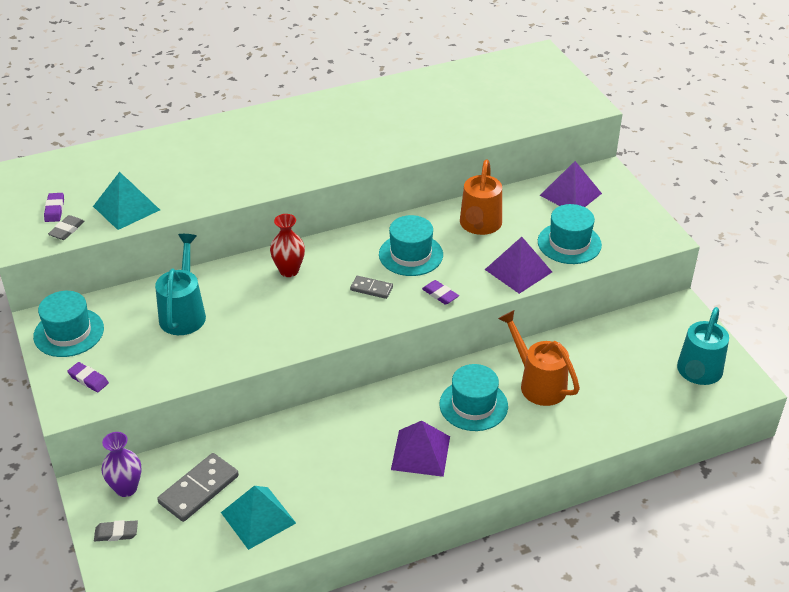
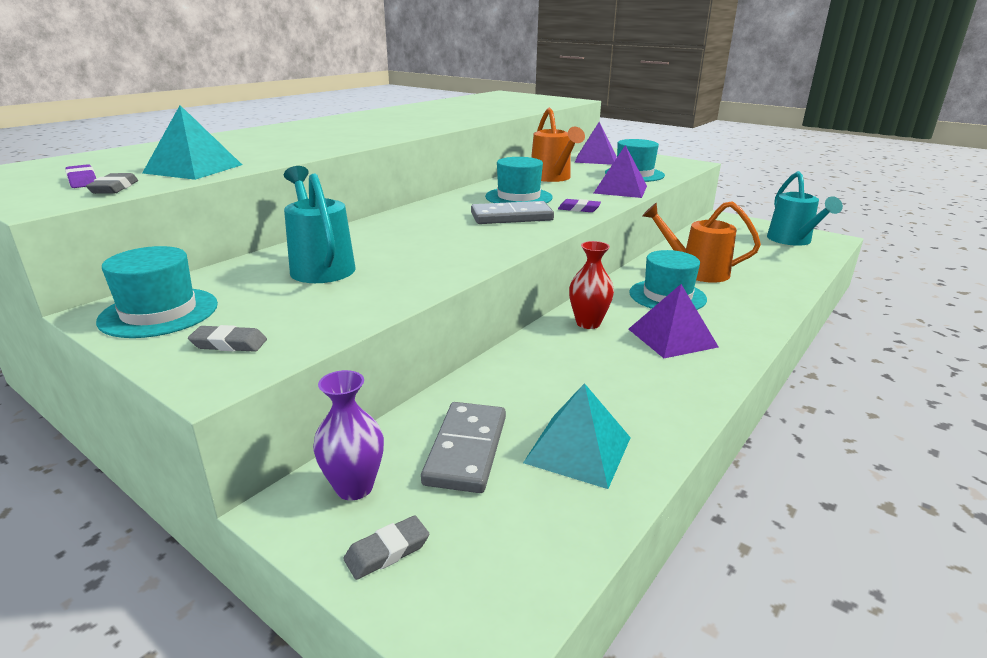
camera: 30 degrees left, 15 degrees down
purple eraser [67,362,109,392] -> grey eraser [188,325,267,352]
red vase [270,214,305,277] -> red vase moved to [569,241,614,329]
grey domino [350,276,393,299] -> grey domino [471,201,554,224], size x1.77

